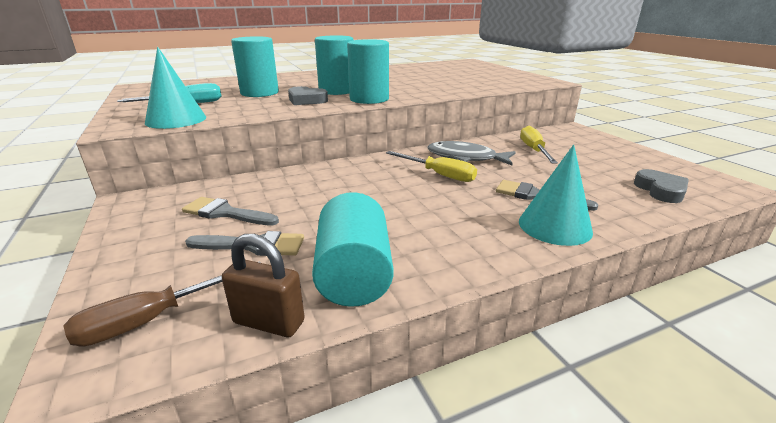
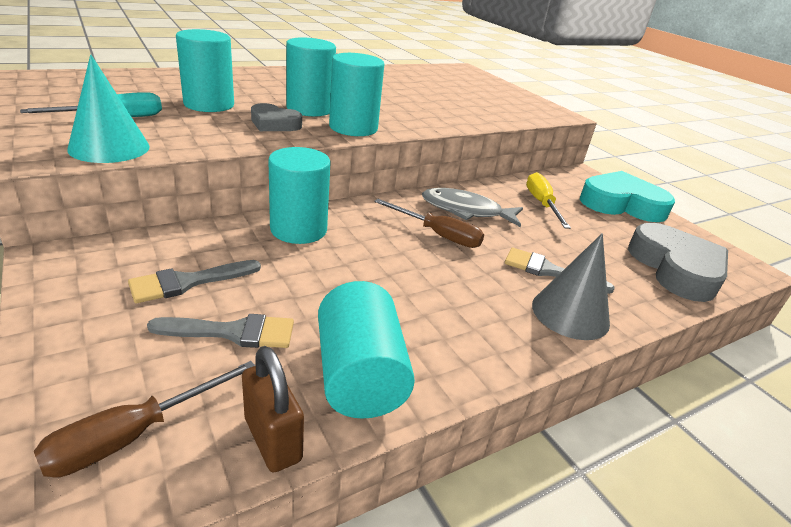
camera: 10 degrees left, 5 degrees up
grey brush [182,197,279,226] -> grey brush turned 45 degrees counterclockwise [128,260,261,303]
brown padlock [222,234,305,337] -> brown padlock turned 45 degrees clockwise [242,346,304,473]
yellow screwdriver [386,151,477,182] -> brown screwdriver [374,199,484,248]
turquoise cone [519,145,593,246] -> grey cone [532,233,610,340]
grey heart [634,169,689,203] -> grey heart [628,223,728,302], size x1.80
none -> turquoise cylinder [268,147,331,244]
none -> turquoise heart [580,171,675,222]

